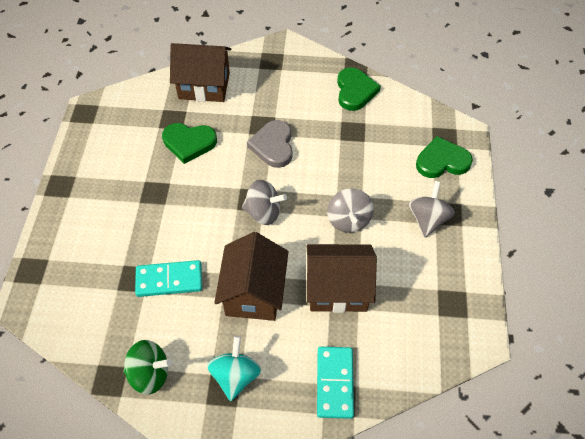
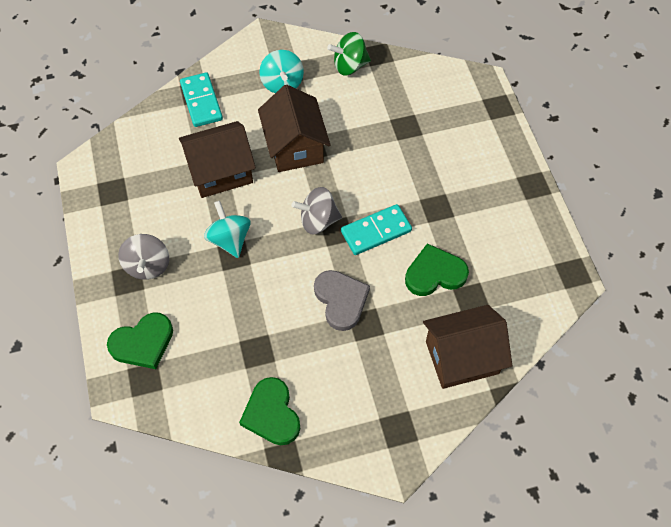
camera: 160 degrees right, 5 degrees up
turquoise domino [135,260,202,297] -> turquoise domino moved to [341,204,412,255]
grey spinning top [327,188,374,233] -> turquoise spinning top [204,200,251,258]

